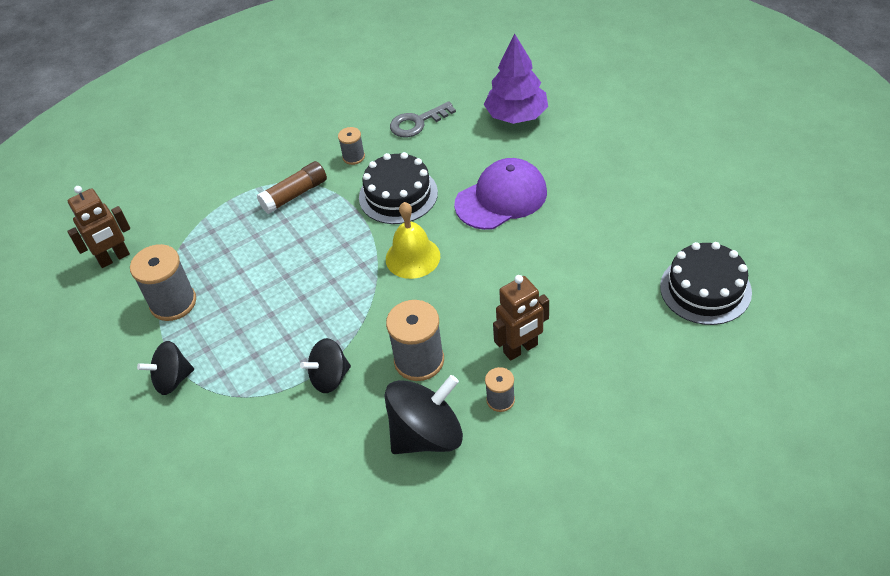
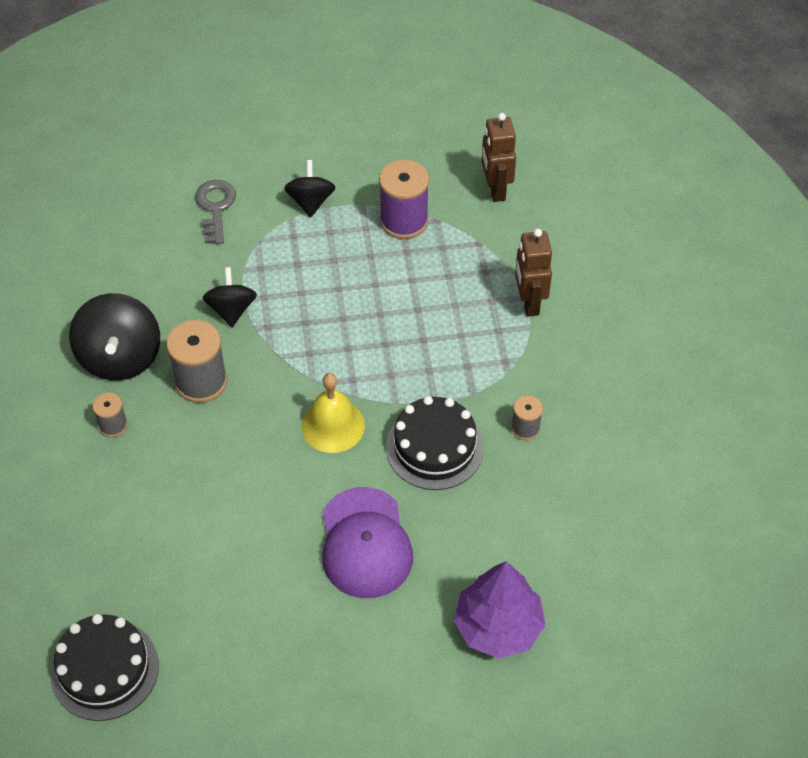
camera: 110 degrees right, 5 degrees up
grey spool [130,244,196,321] -> purple spool [379,159,429,239]
brown glue stick [257,161,327,214] -> none
grey key [390,101,456,137] -> grey key moved to [195,180,236,244]
brown robot [493,275,549,361] -> brown robot moved to [515,229,552,317]

